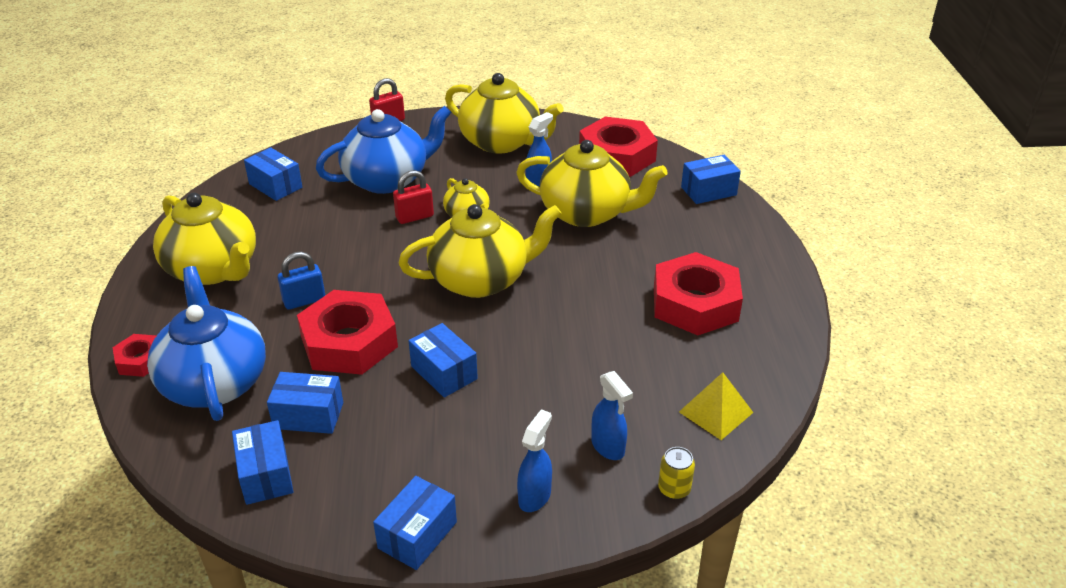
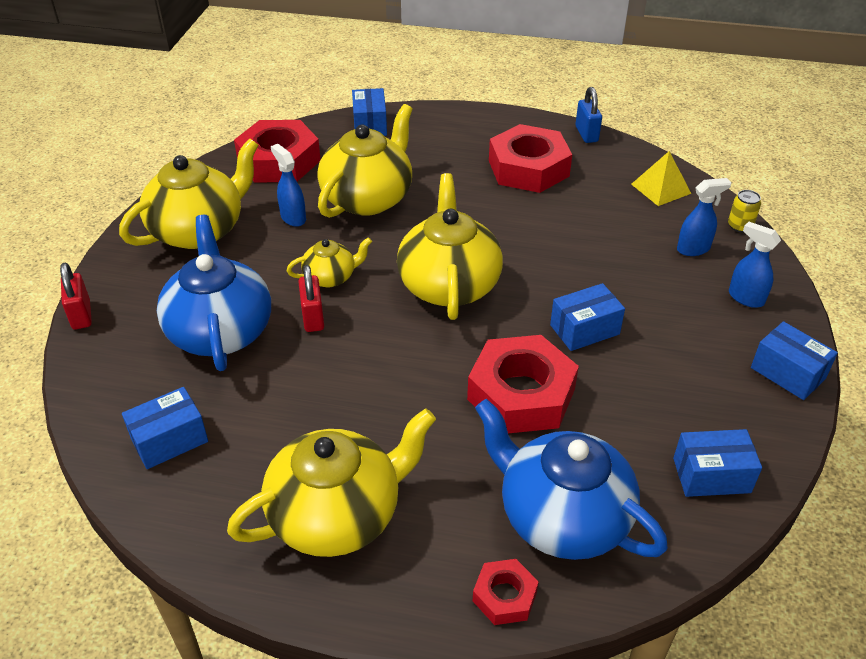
camera: 75 degrees left, 5 degrees up
blue teapot [147,266,266,421] -> blue teapot turned 45 degrees clockwise [475,399,668,560]
blue box [267,372,343,434] -> none
blue padlock [278,252,325,310] -> blue padlock moved to [575,87,602,143]

